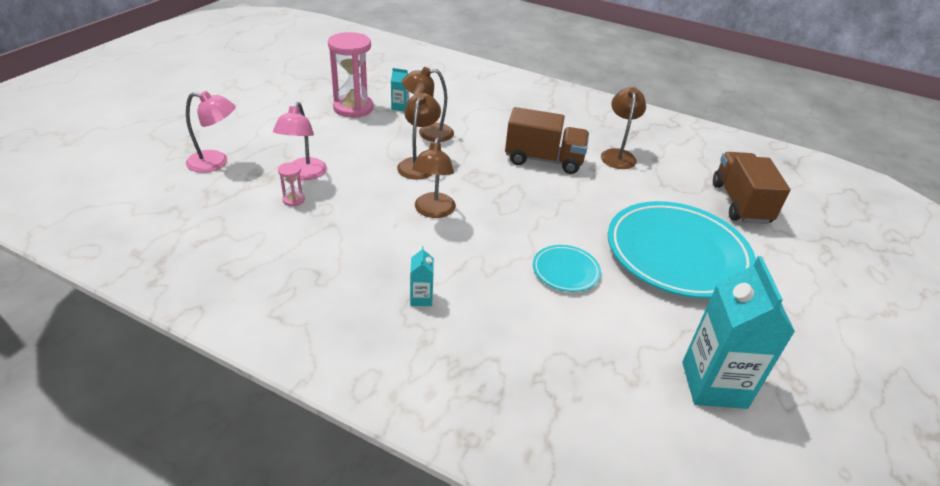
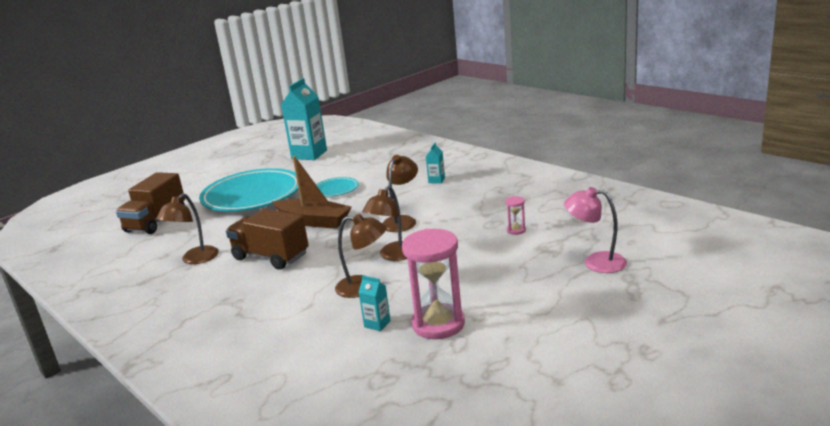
camera: 155 degrees left, 15 degrees down
pink lamp [273,102,327,180] -> none
none -> brown boat [272,156,352,229]

